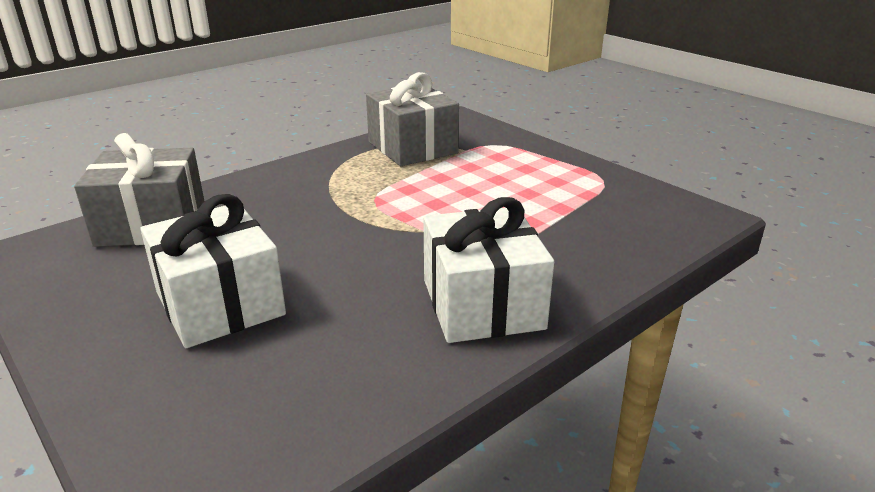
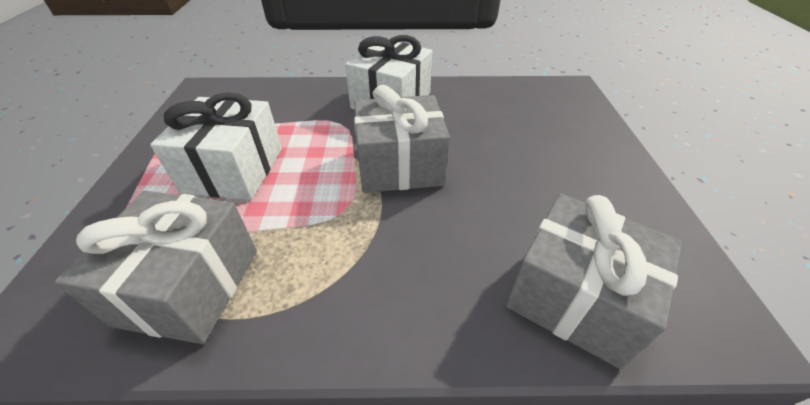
camera: 140 degrees left, 15 degrees up
white gift [140,194,286,348] -> white gift moved to [150,92,282,200]
none -> grey gift [354,85,450,193]

